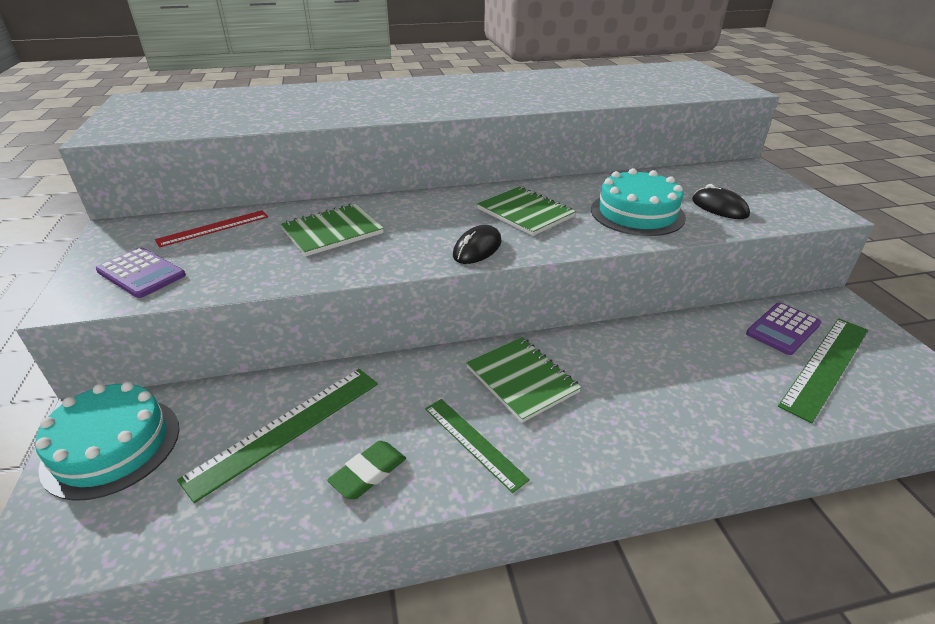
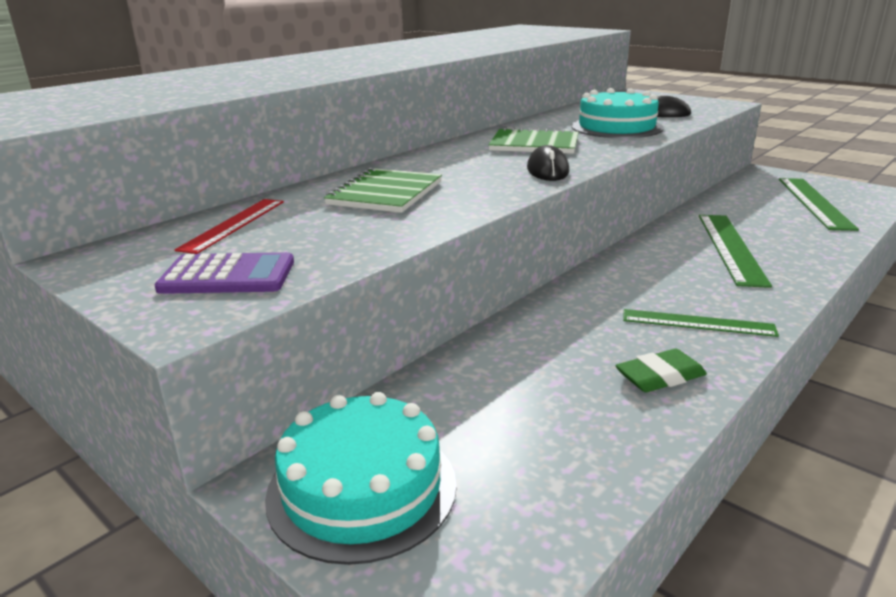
camera: 35 degrees left, 10 degrees down
green ruler [177,369,378,503] -> green ruler moved to [699,215,772,288]
green eraser [327,441,406,499] -> green eraser turned 60 degrees clockwise [615,349,707,392]
green notebook [466,337,581,423] -> none
purple calculator [746,302,821,355] -> none

